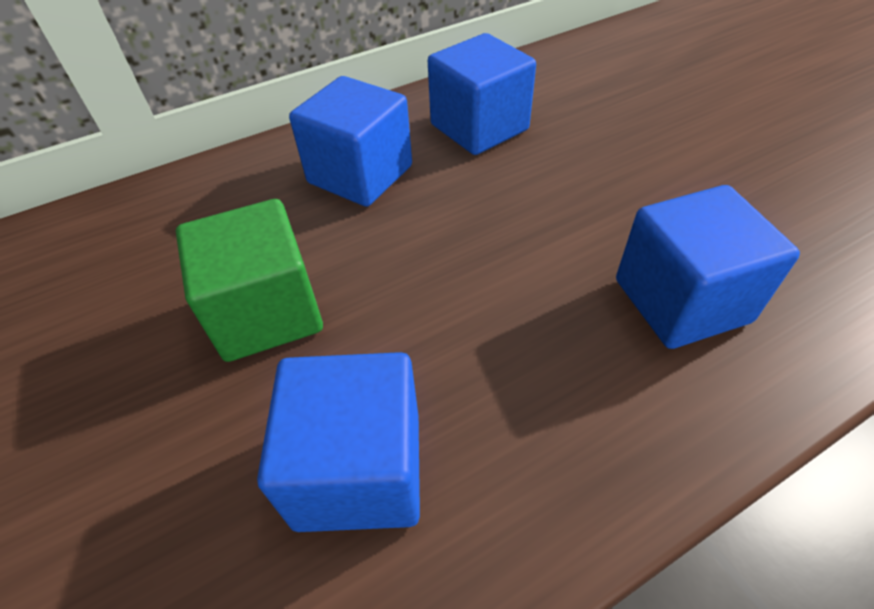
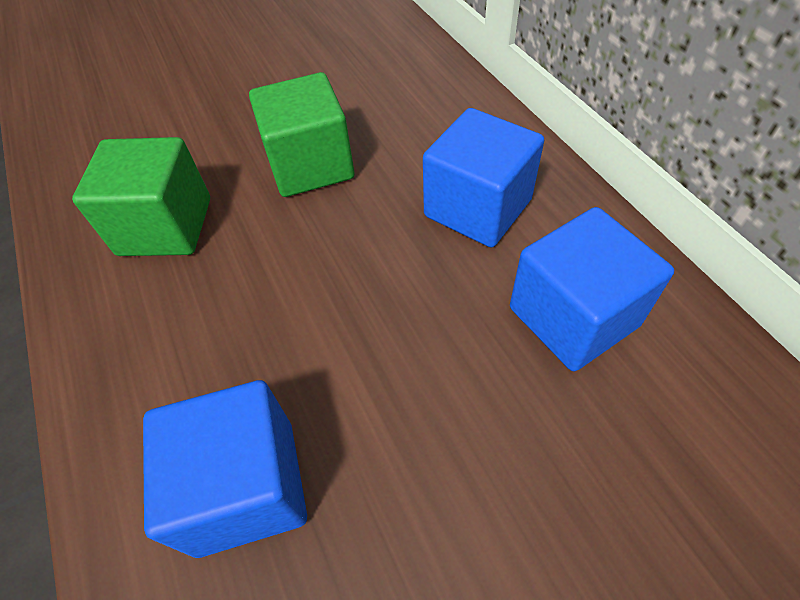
camera: 95 degrees right, 5 degrees up
blue cube [257,352,420,532] -> green cube [72,137,210,256]

